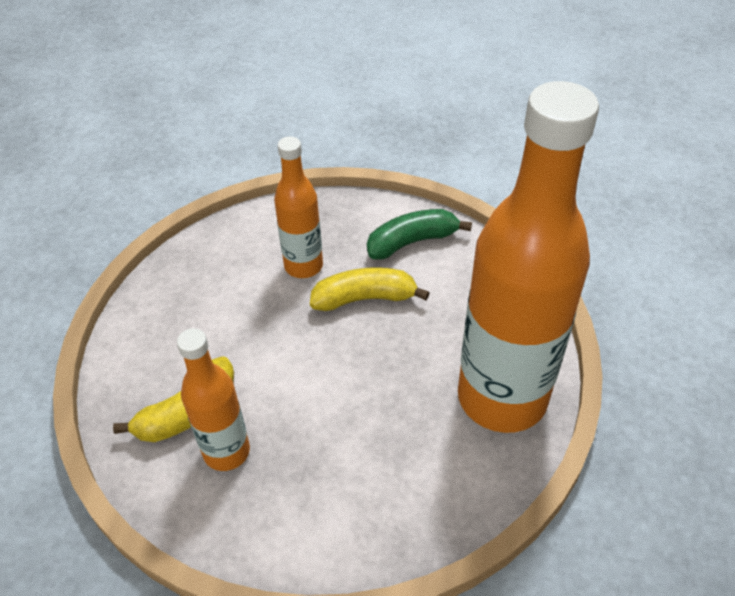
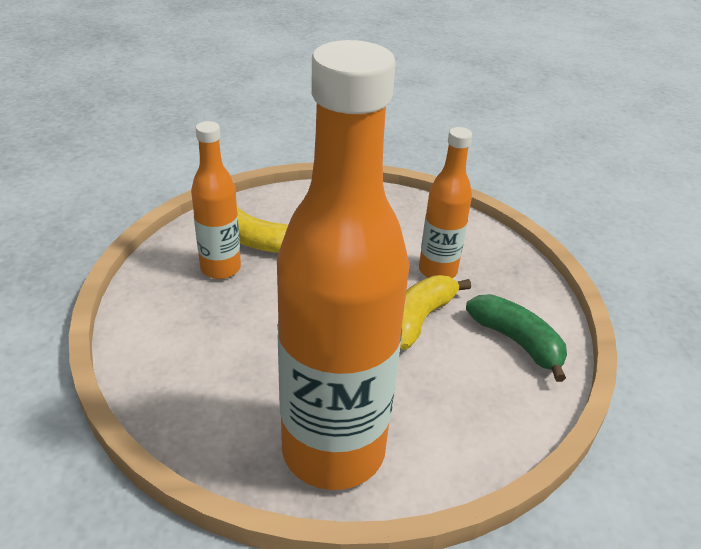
camera: 70 degrees right, 10 degrees down
yellow banana [310,268,430,311] -> yellow banana turned 120 degrees counterclockwise [400,275,471,350]

